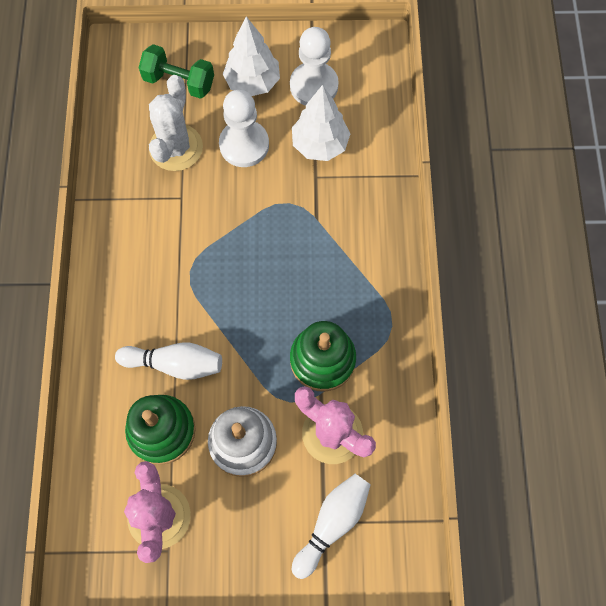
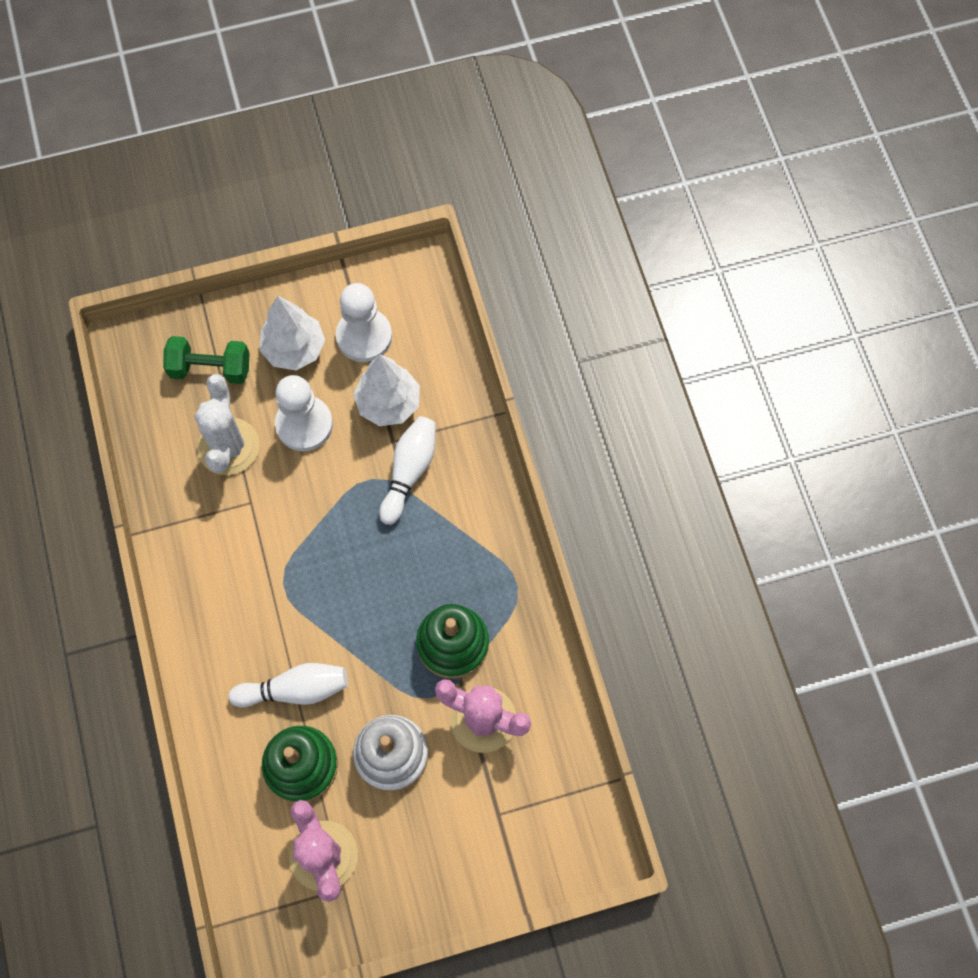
camera: 15 degrees left, 0 degrees up
white bowling pin [292,474,371,579] -> white bowling pin moved to [379,416,436,525]

